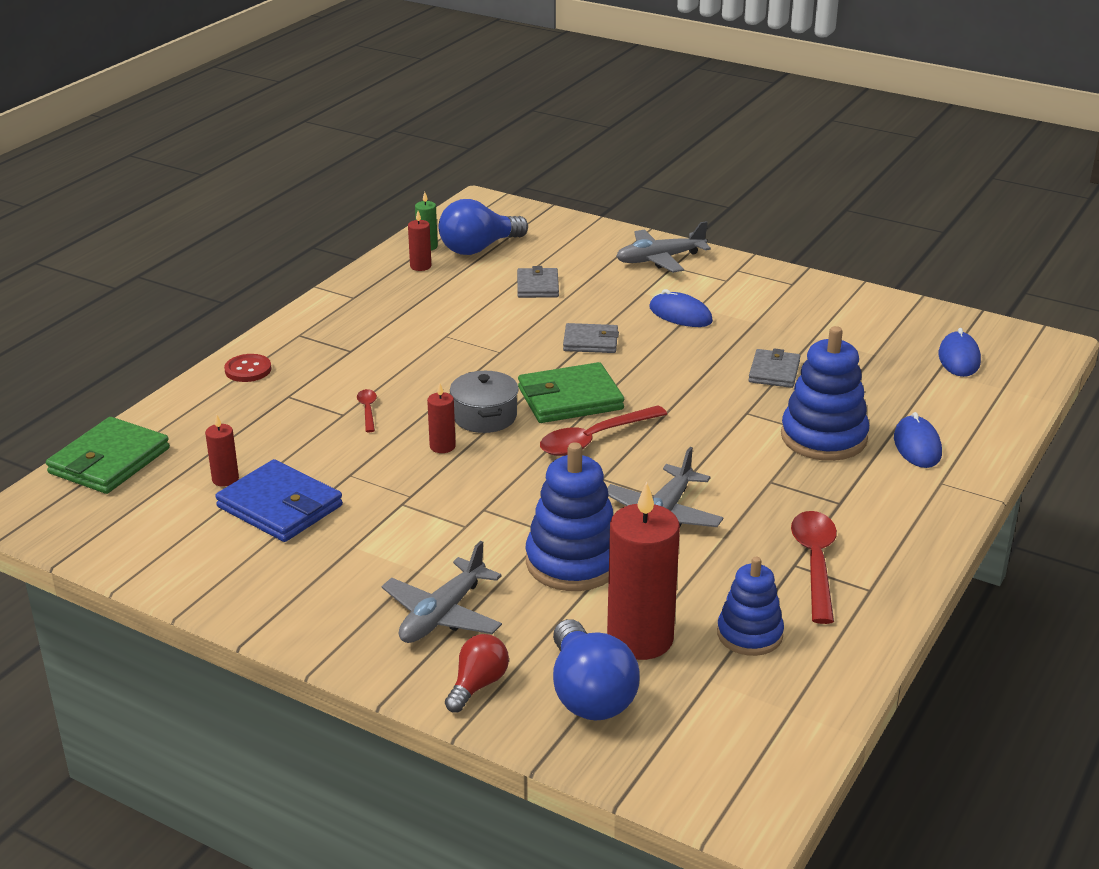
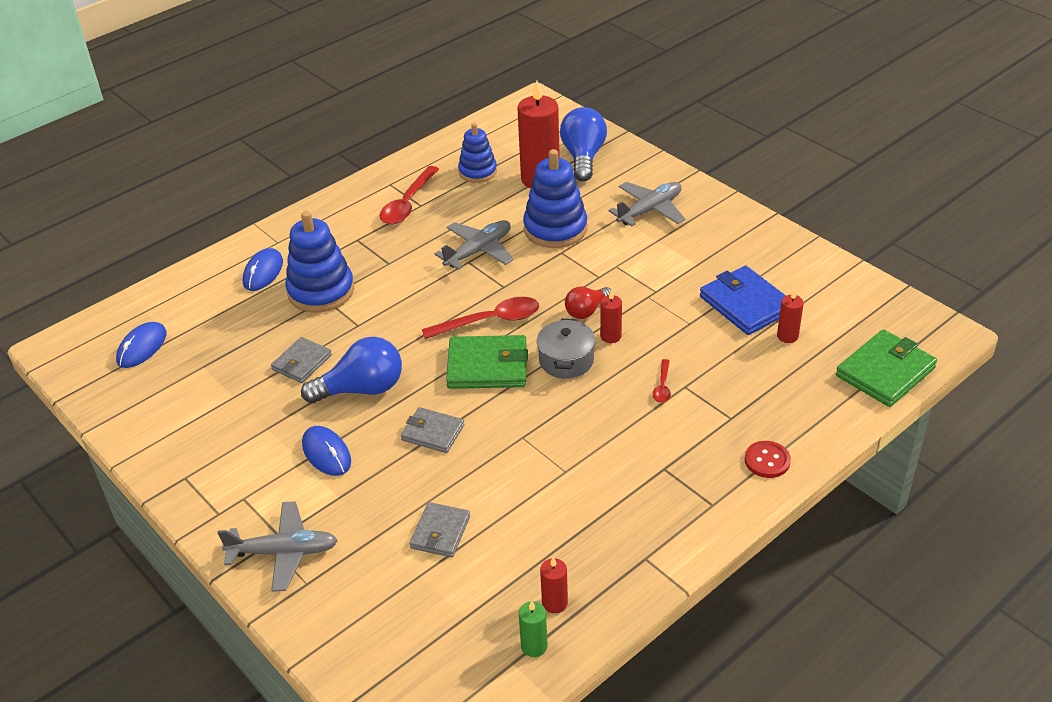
camera: 160 degrees left, 10 degrees up
blue light bulb [439,199,528,255] -> blue light bulb moved to [301,337,402,403]
red light bulb [445,634,509,712] -> red light bulb moved to [565,286,611,319]

